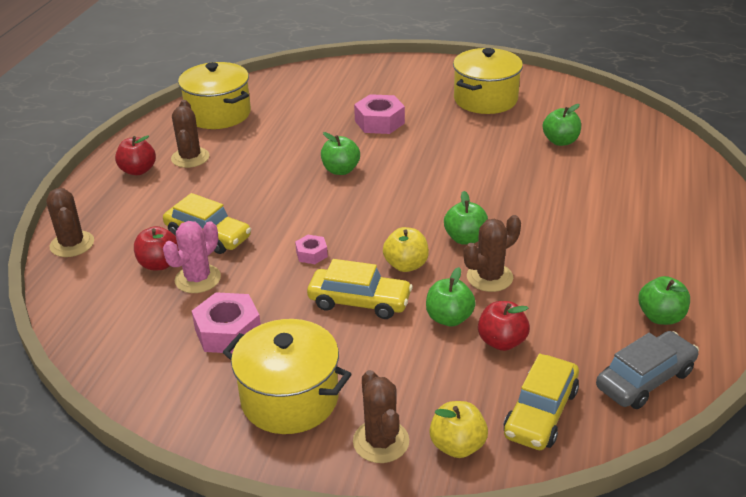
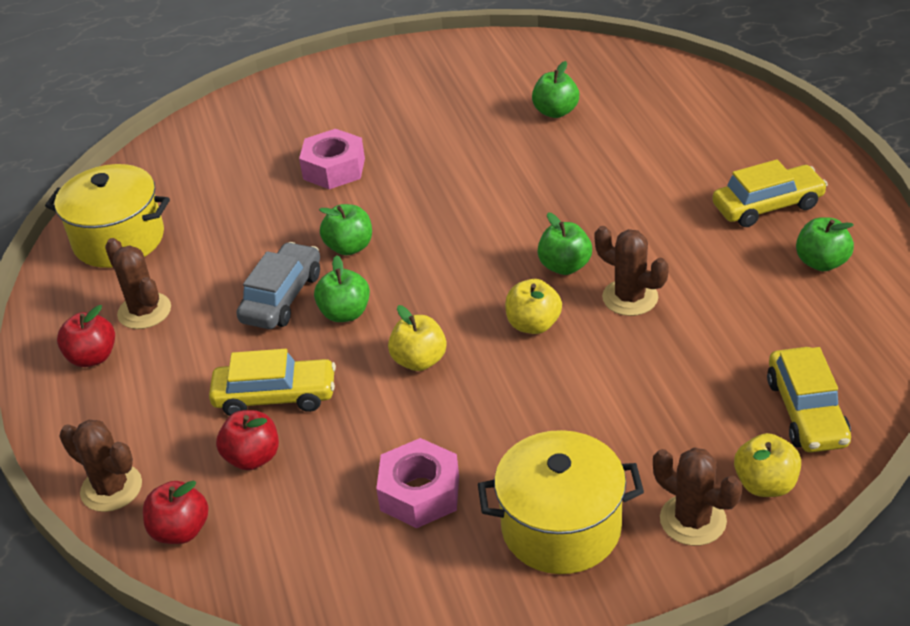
camera: 30 degrees left, 5 degrees up
pink cactus [163,221,221,293] -> none
pink nut [295,235,328,264] -> yellow apple [388,305,446,371]
yellow car [307,259,413,319] -> yellow car moved to [712,159,828,227]
green apple [426,267,476,326] -> green apple moved to [314,255,370,322]
yellow pot [453,48,523,114] -> none
brown cactus [464,215,521,292] -> brown cactus turned 75 degrees counterclockwise [595,226,669,316]
red apple [478,301,530,351] -> red apple moved to [143,481,209,544]
grey car [596,331,699,409] -> grey car moved to [236,242,320,329]

